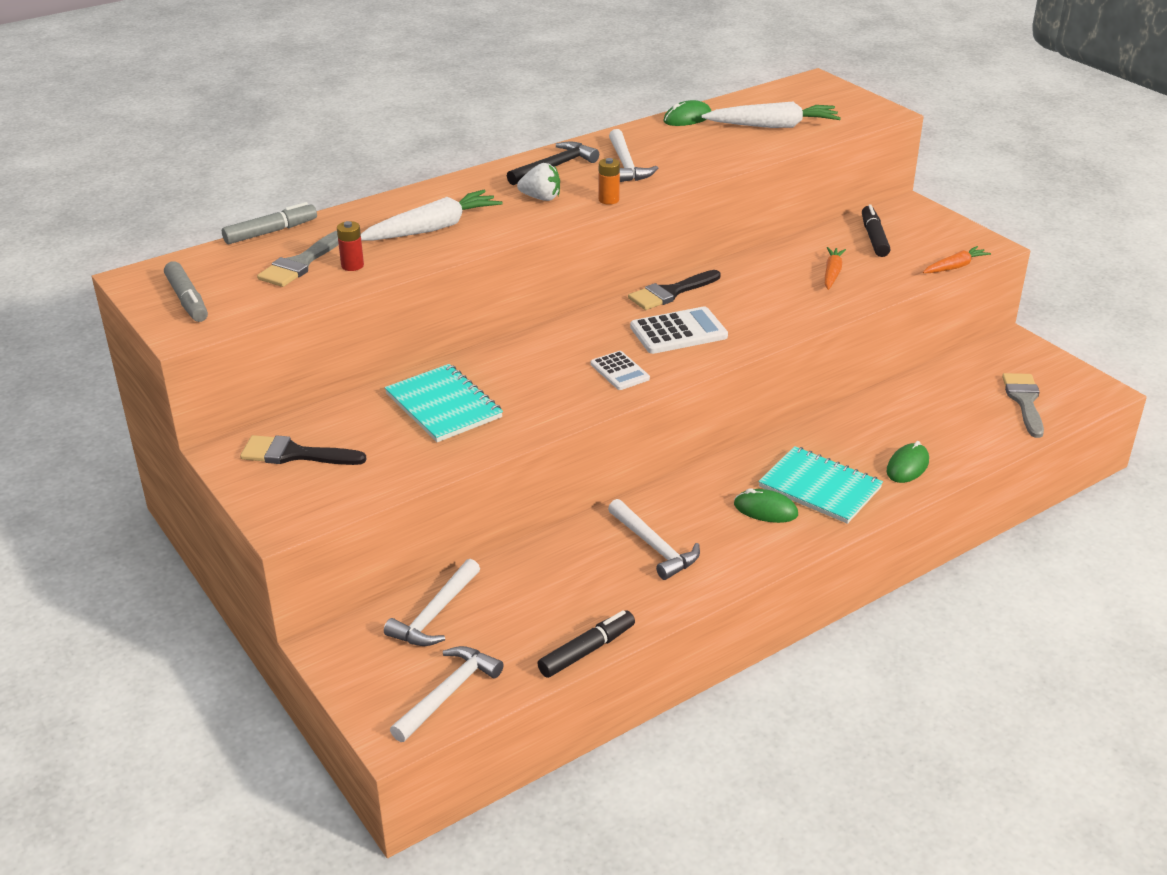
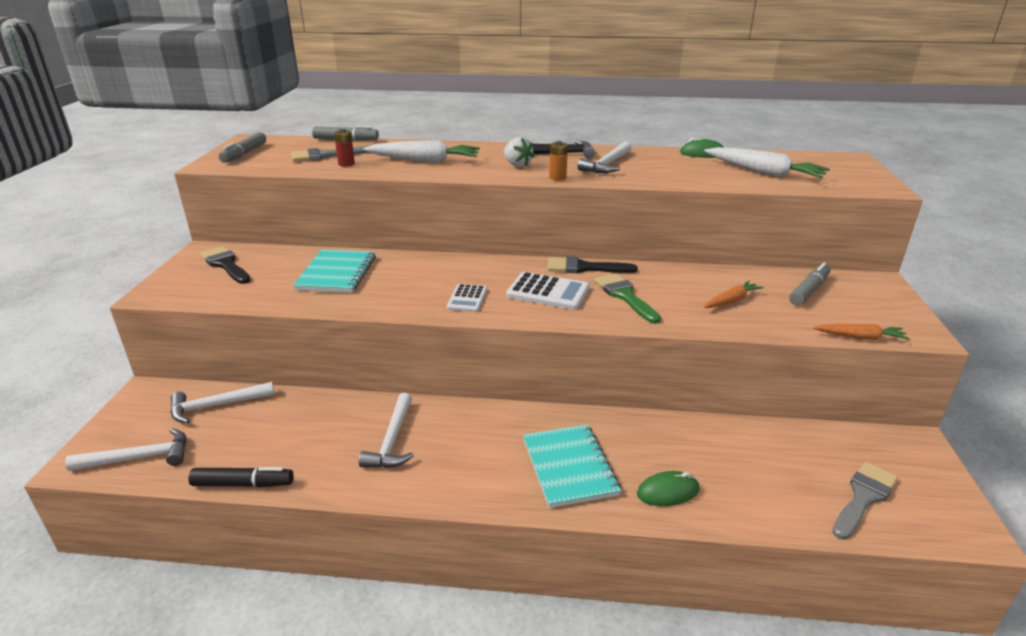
camera: 40 degrees right, 5 degrees down
green mouse [734,488,798,523] -> none
black marker [862,204,890,257] -> grey marker [789,263,830,306]
none -> green brush [594,273,661,324]

